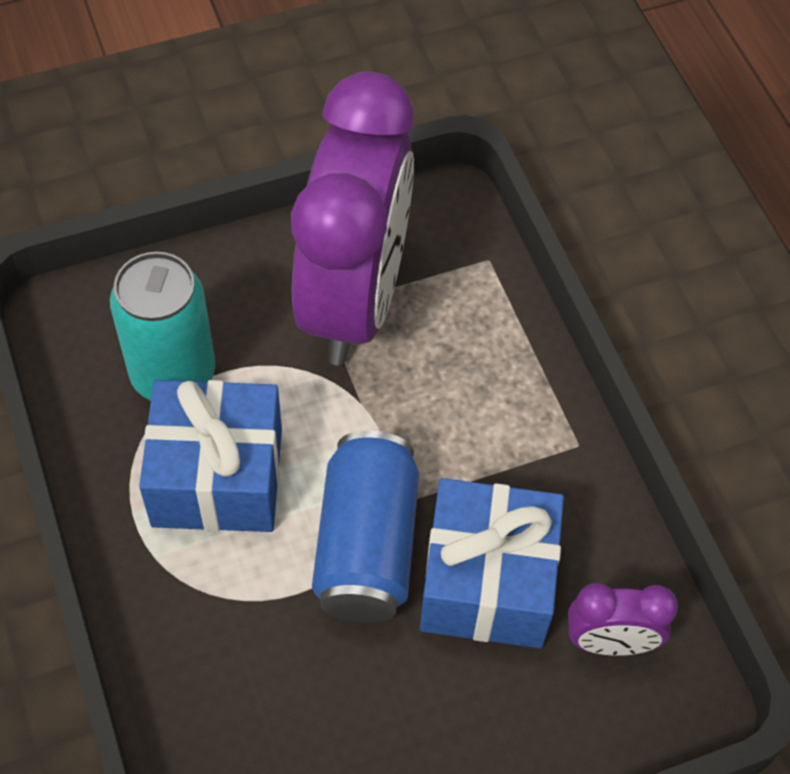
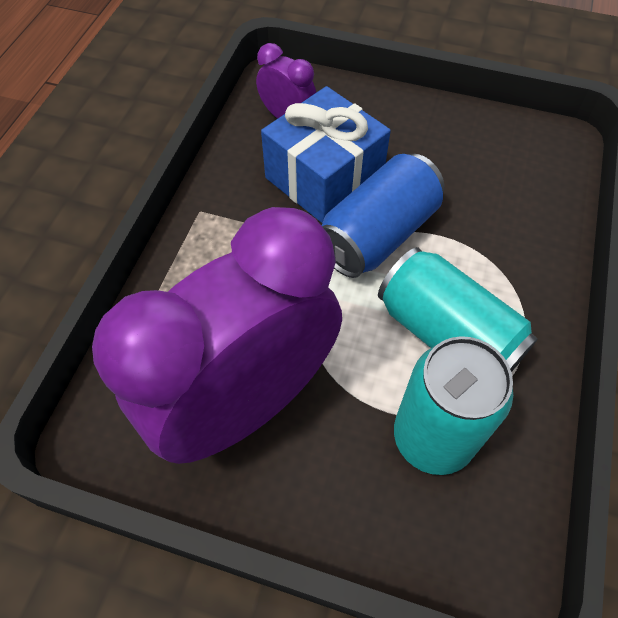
camera: 140 degrees left, 0 degrees up
blue gift [139,380,282,532] -> turquoise can [378,247,537,372]

